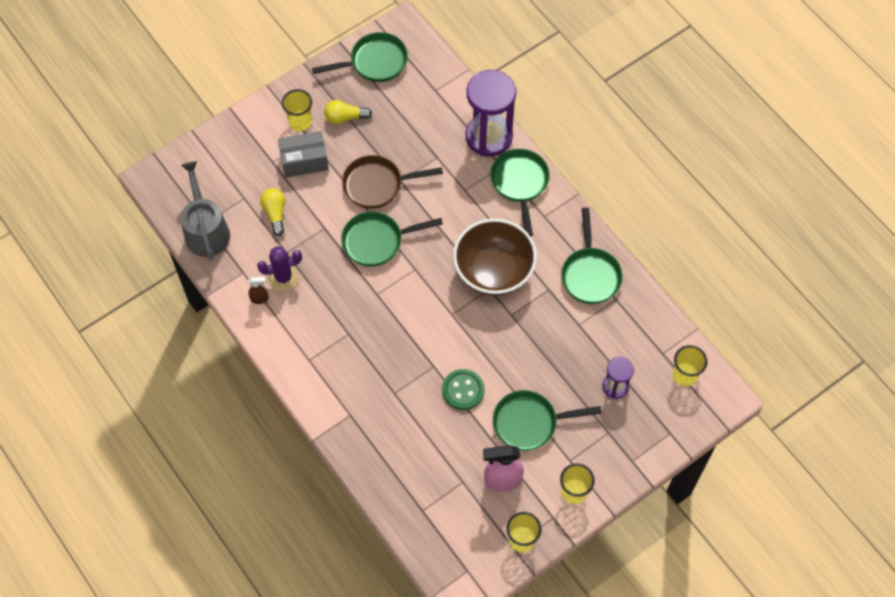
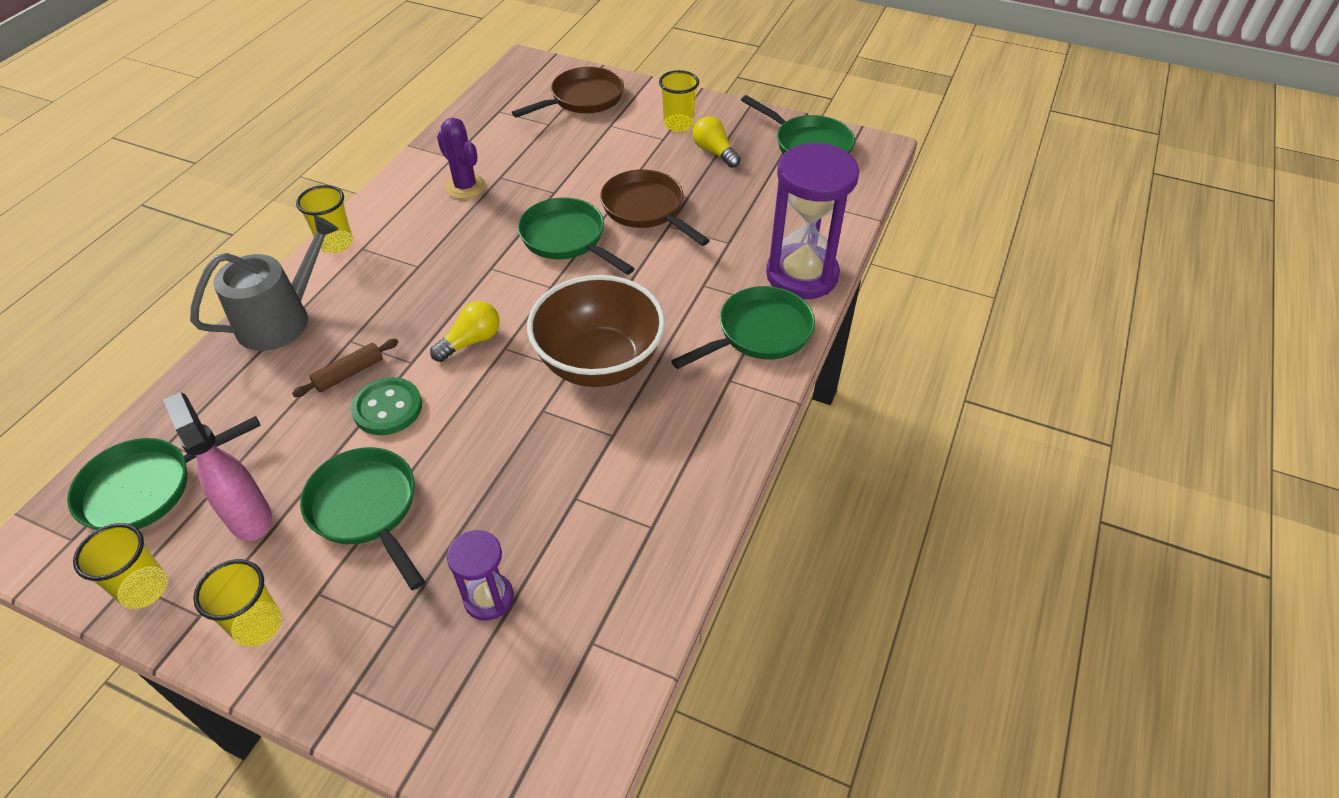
camera: 60 degrees right, 15 degrees down
grey watering can [181,161,230,260] -> grey watering can moved to [190,216,339,351]
brown spray bottle [248,277,269,304] -> none
yellow light bulb [260,188,285,236] -> yellow light bulb moved to [430,301,500,362]
grey box [278,131,329,178] -> none
green pan [561,208,623,304] -> green pan moved to [67,416,261,530]
yellow cup [673,345,707,387] -> yellow cup moved to [296,185,353,253]
none -> brown rolling pin [292,339,398,397]
none -> brown pan [512,67,624,118]

